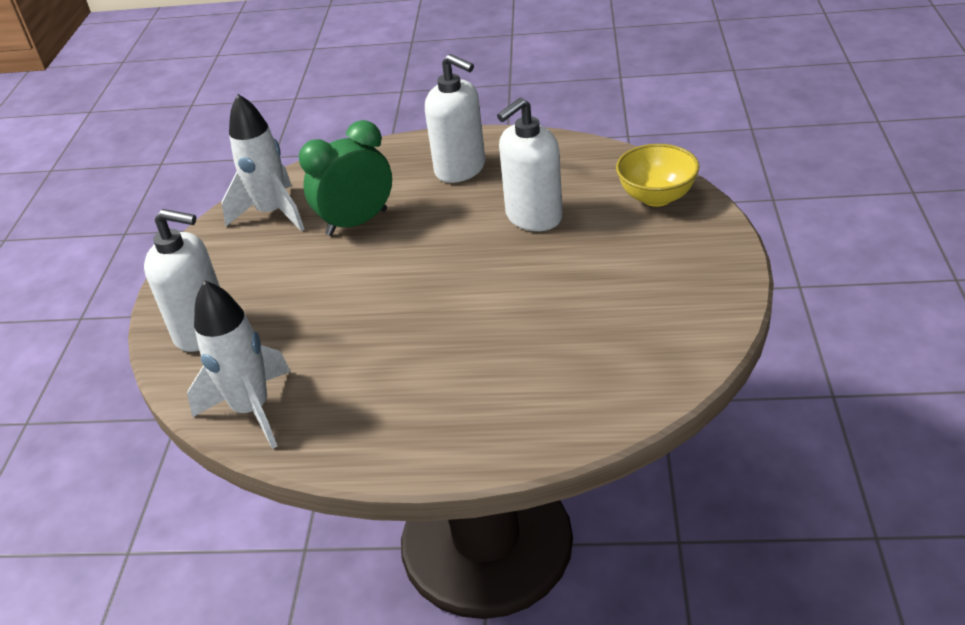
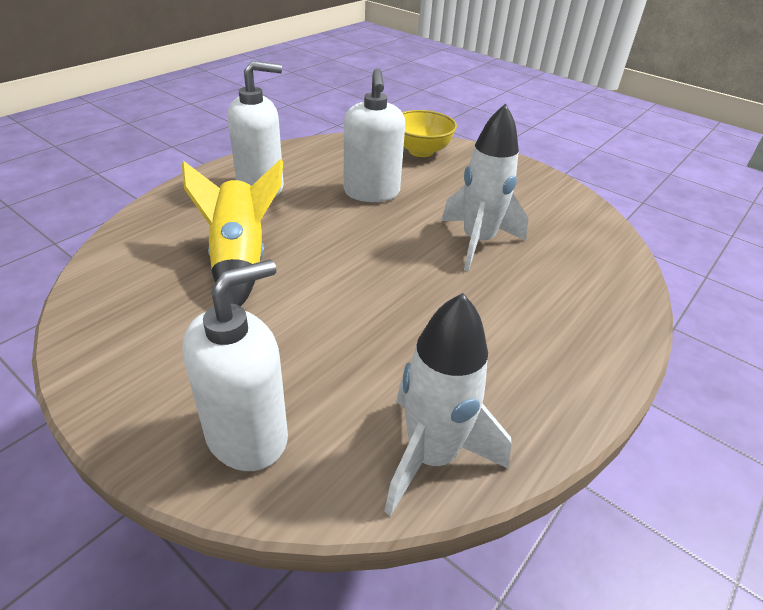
camera: 60 degrees left, 0 degrees up
white rocket [222,94,305,231] -> white rocket moved to [441,103,529,271]
green clock [299,120,392,236] -> yellow rocket [182,159,283,306]

